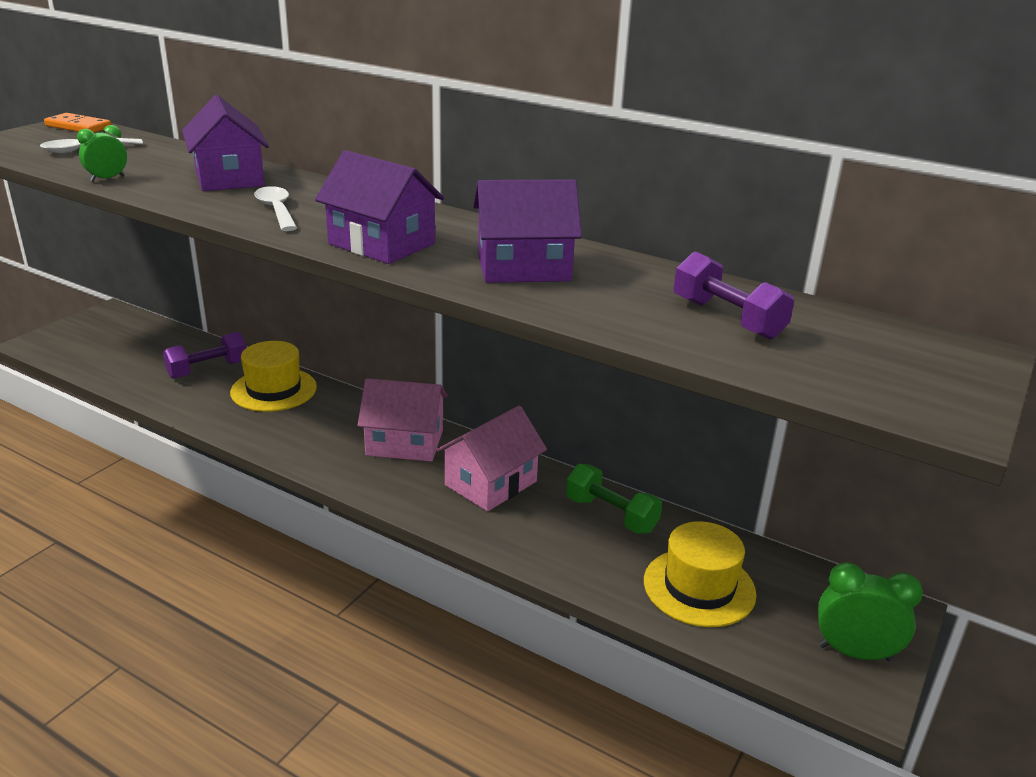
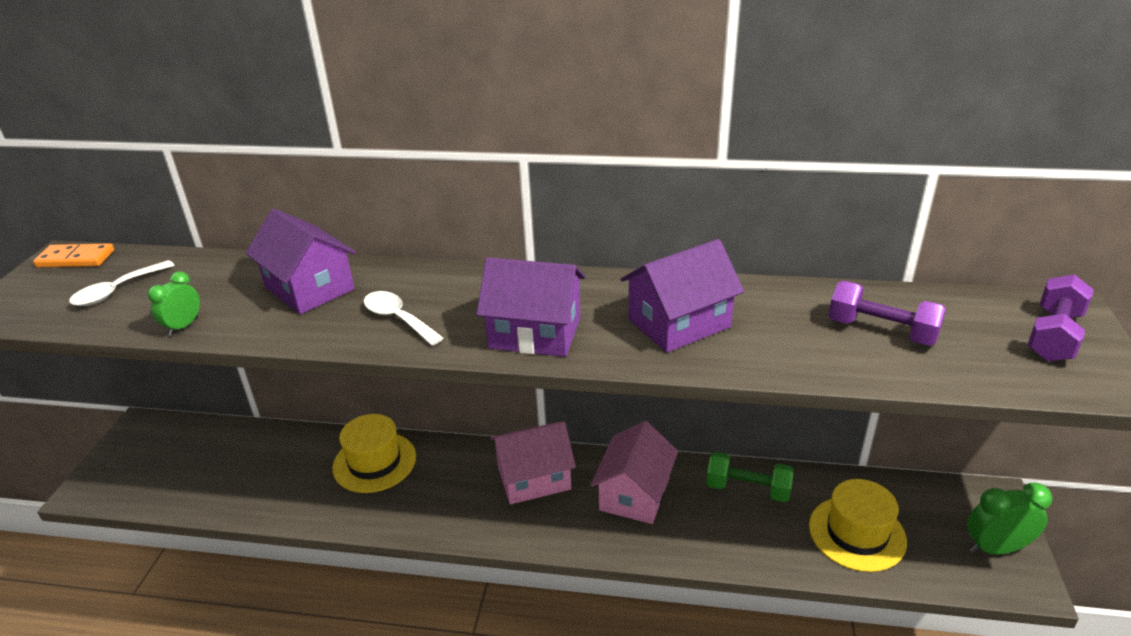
camera: 20 degrees left, 5 degrees up
purple dumbbell [163,332,246,379] -> purple dumbbell moved to [1027,274,1094,362]

